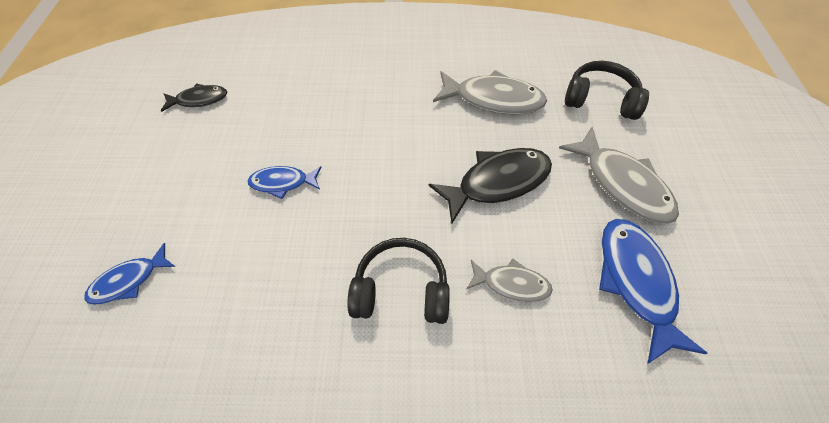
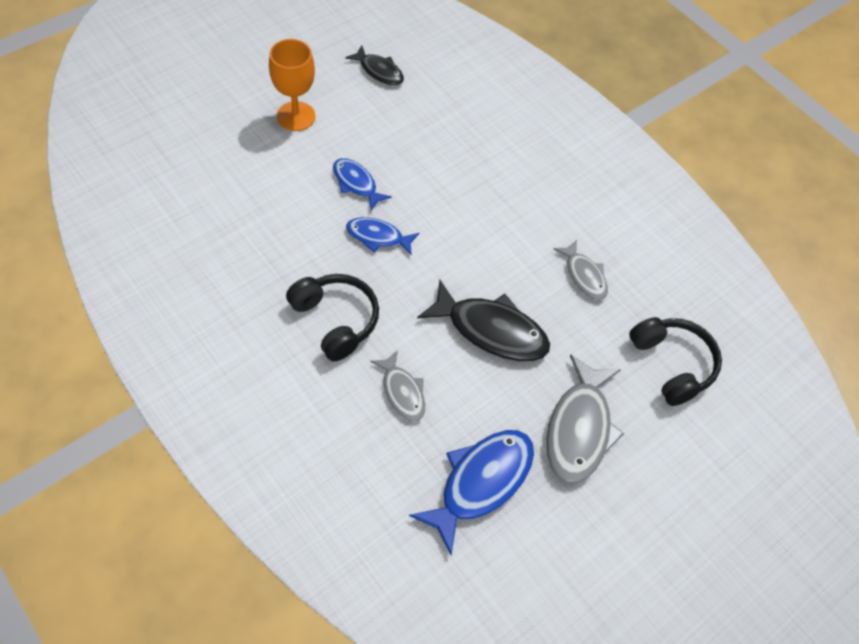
camera: 45 degrees right, 0 degrees up
blue fish [84,243,176,305] -> blue fish moved to [346,217,419,256]
grey fish [433,70,547,114] -> grey fish [553,240,608,300], size x0.58
none -> orange goblet [269,39,315,131]

